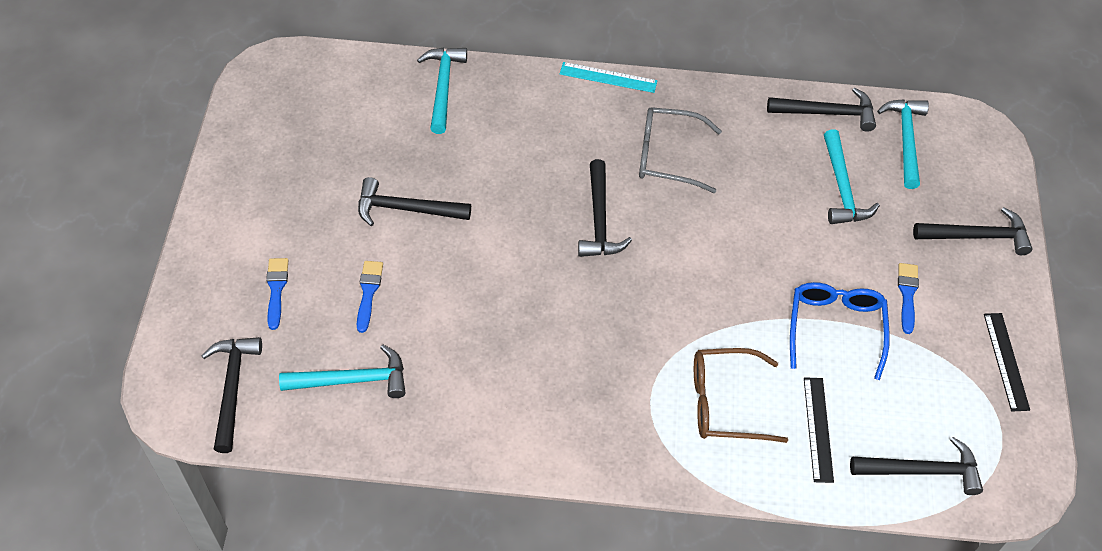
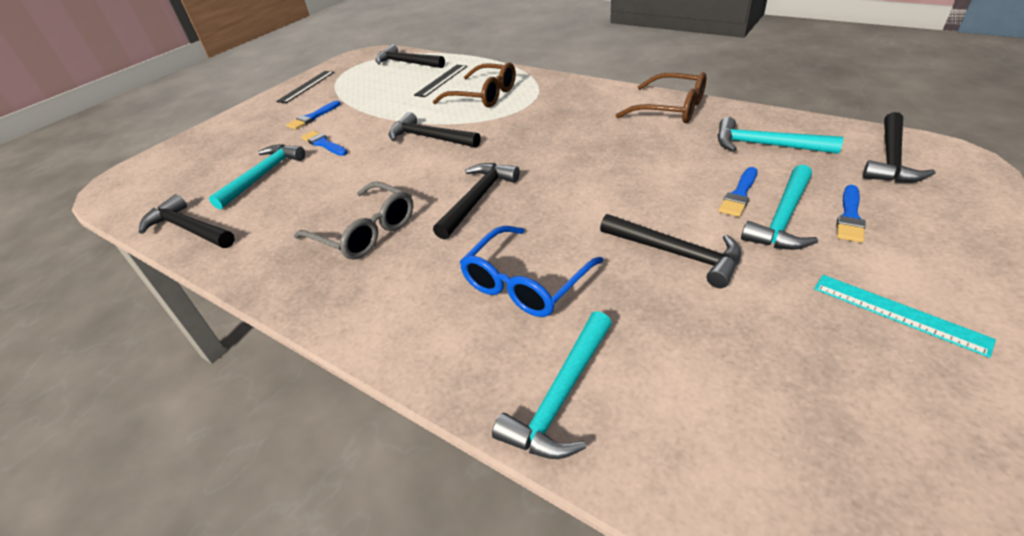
camera: 145 degrees left, 15 degrees down
turquoise ruler [560,62,657,93] -> turquoise ruler moved to [814,275,996,358]
blue glasses [790,282,890,380] -> blue glasses moved to [460,226,603,317]
turquoise hammer [877,99,929,189] -> turquoise hammer moved to [741,165,818,250]
black hammer [913,207,1032,255] -> black hammer moved to [389,112,481,148]
none -> blue brush [301,131,347,156]
none -> brown glasses [616,72,706,123]

